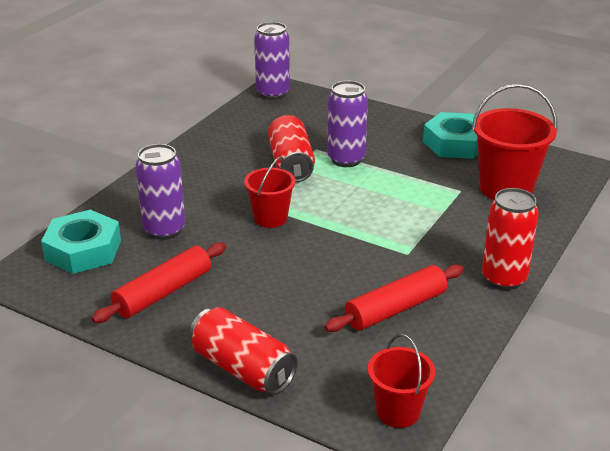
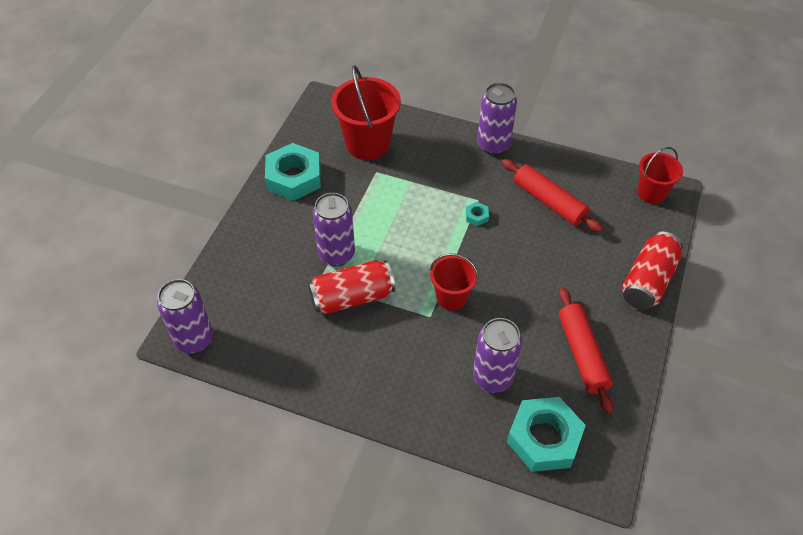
camera: 100 degrees left, 20 degrees up
red rolling pin [92,242,226,323] -> red rolling pin turned 45 degrees clockwise [559,288,614,414]
red can [482,188,539,290] -> purple can [477,83,517,155]
none -> turquoise nut [466,202,489,226]

